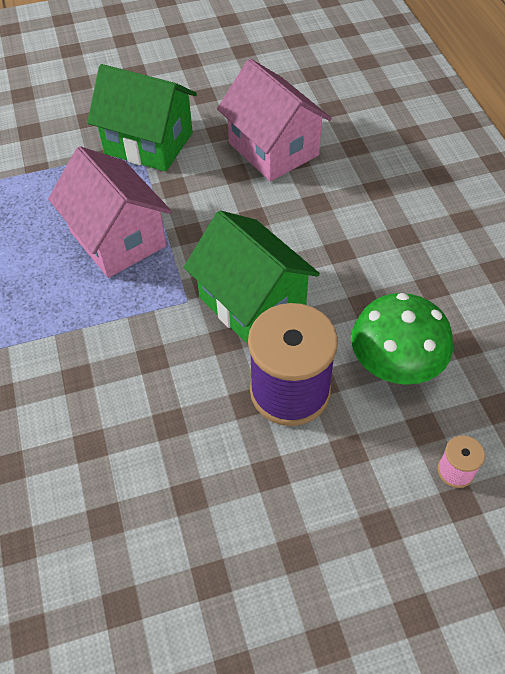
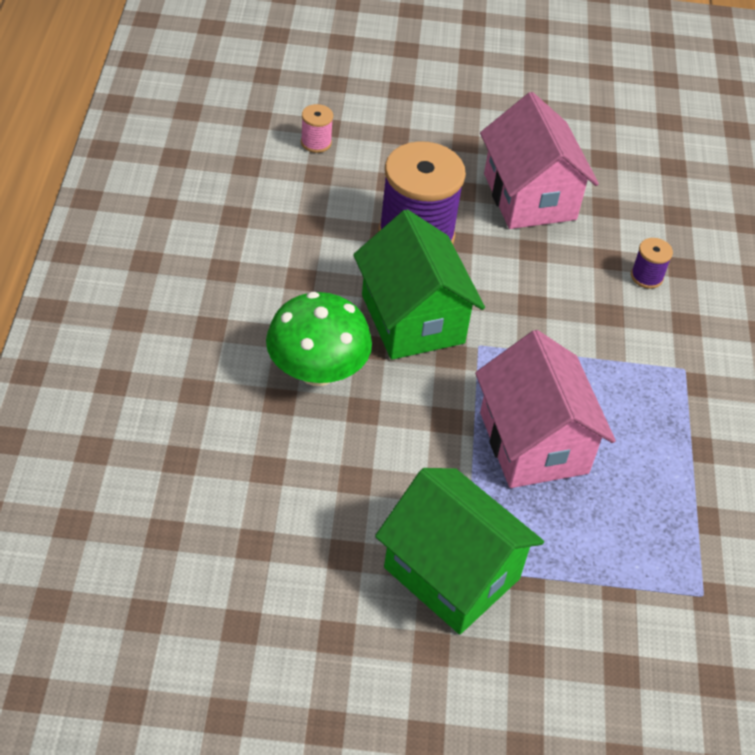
camera: 165 degrees left, 5 degrees down
pink house [217,59,332,181] -> pink house moved to [480,92,599,229]
green mushroom [351,293,453,385] -> green mushroom moved to [266,292,372,386]
none -> purple spool [631,238,673,289]

